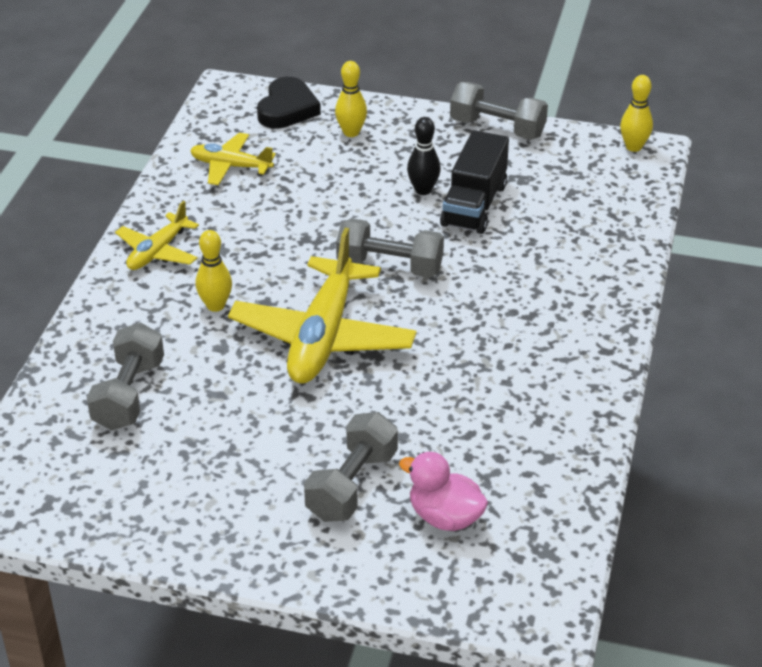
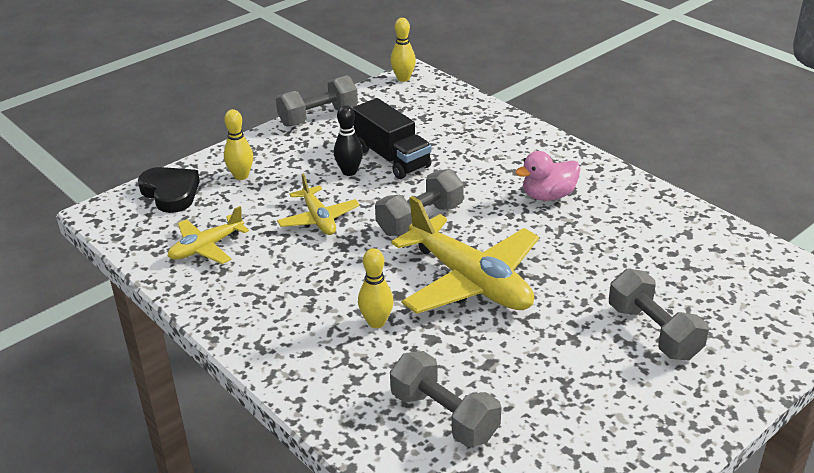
camera: 55 degrees left, 5 degrees down
yellow plane [115,201,199,270] -> yellow plane moved to [277,174,360,235]
pink duck [399,452,488,531] -> pink duck moved to [515,151,580,201]

